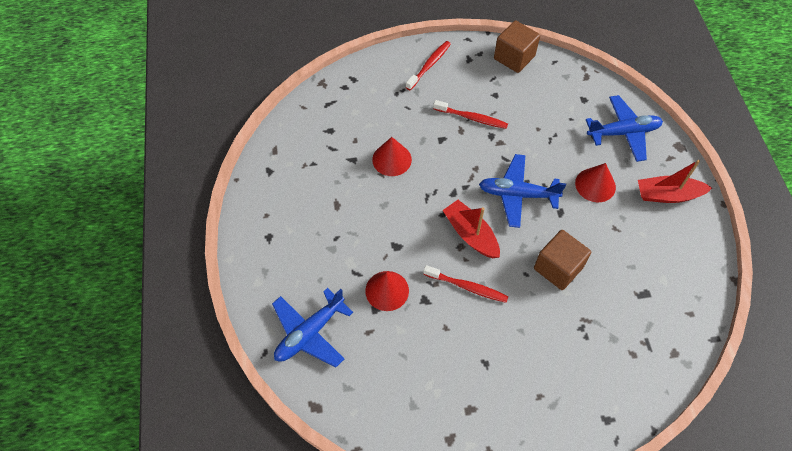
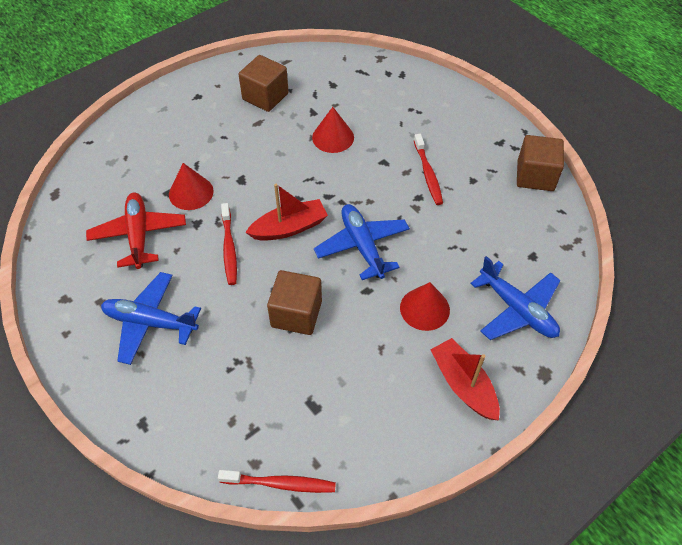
camera: 60 degrees right, 5 degrees down
blue plane [272,288,353,367] -> blue plane moved to [101,272,201,365]
red toothbrush [406,41,451,90] -> red toothbrush moved to [218,470,336,493]
red boat [443,200,500,258] -> red boat turned 45 degrees clockwise [245,184,328,241]
none -> red plane [86,193,186,269]
none -> brown cube [238,55,289,112]

